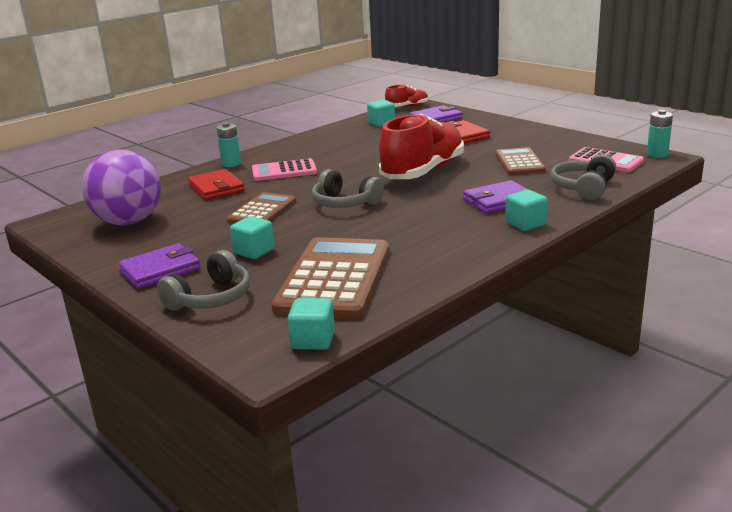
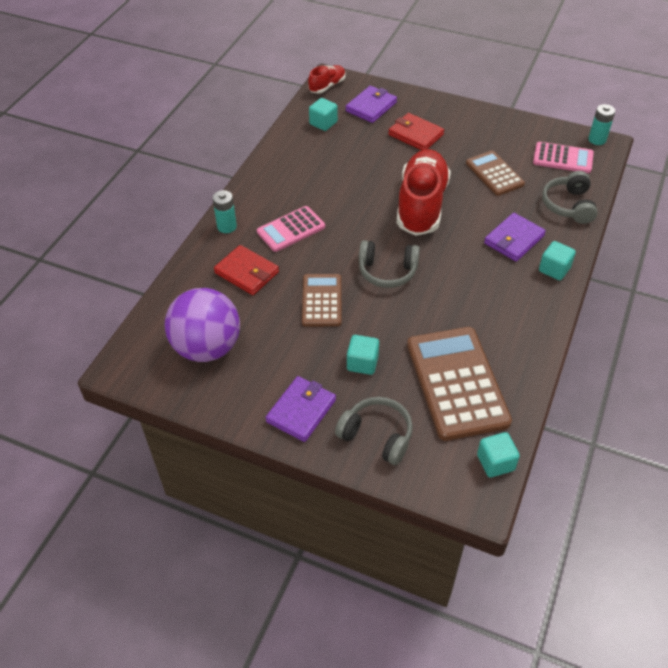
camera: 25 degrees left, 25 degrees up
grey headphones [157,250,250,311] -> grey headphones turned 75 degrees counterclockwise [335,397,413,465]

